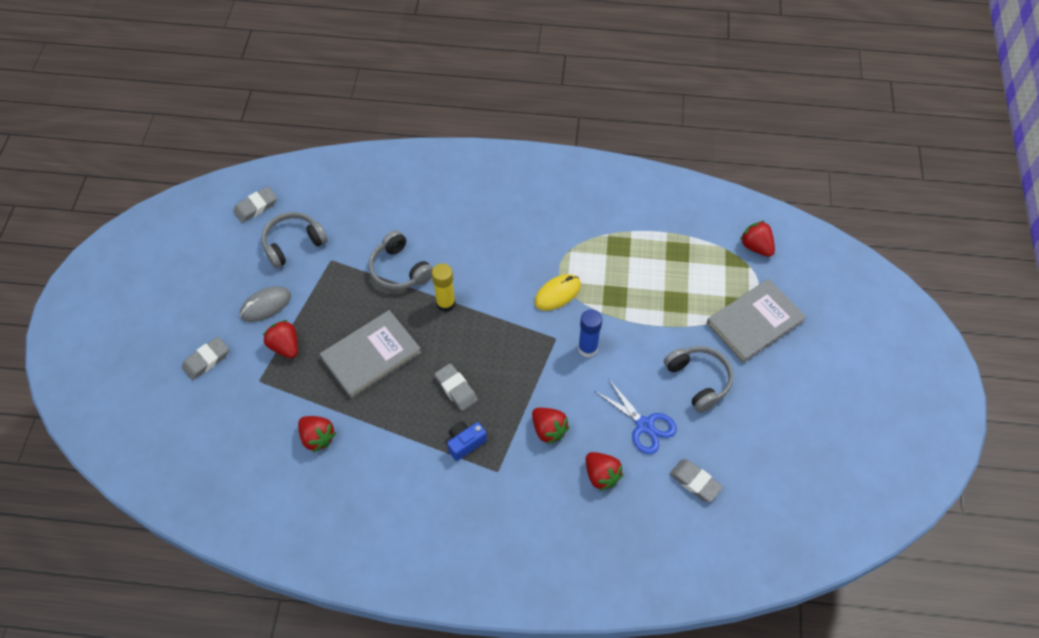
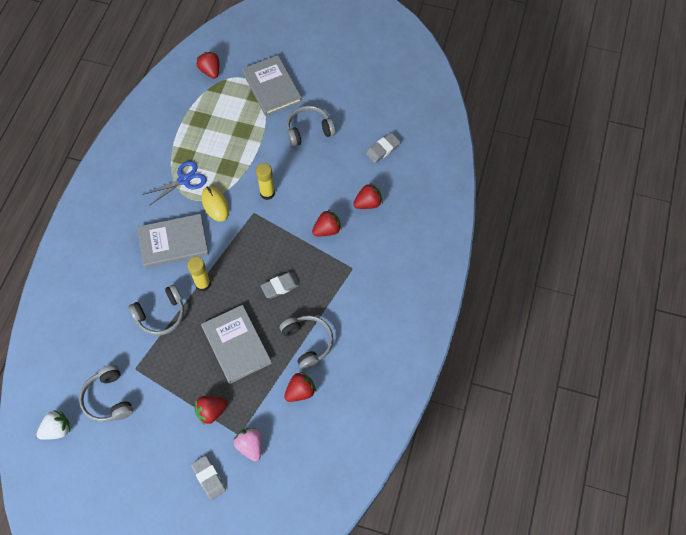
camera: 80 degrees left, 5 degrees up
grey eraser [233,187,277,223] -> white strawberry [36,410,70,440]
grey mouse [240,286,291,322] -> none
blue camera [447,421,487,461] -> none
blue glue stick [578,309,602,357] -> yellow glue stick [256,163,275,200]
blue scissors [596,380,677,454] -> blue scissors moved to [142,161,207,206]
red strawberry [740,221,775,257] -> red strawberry turned 90 degrees clockwise [197,51,219,79]
none -> grey book [138,214,209,268]
none -> pink strawberry [234,428,262,461]
none -> grey headphones [280,315,333,370]

